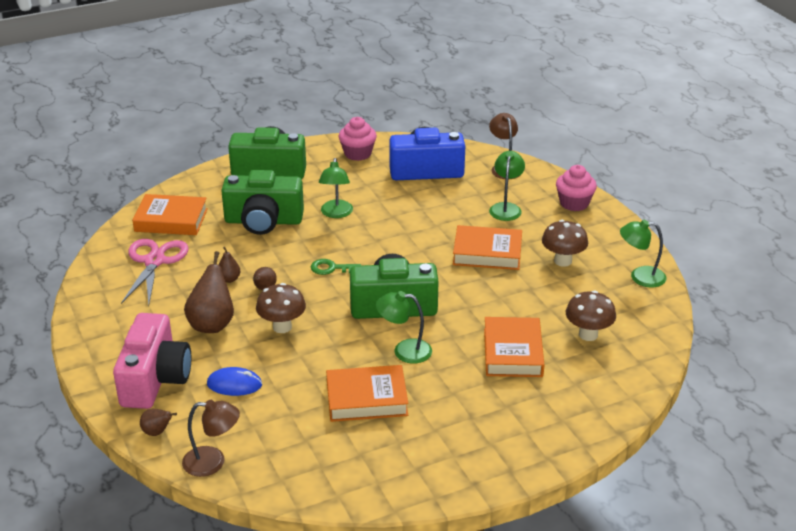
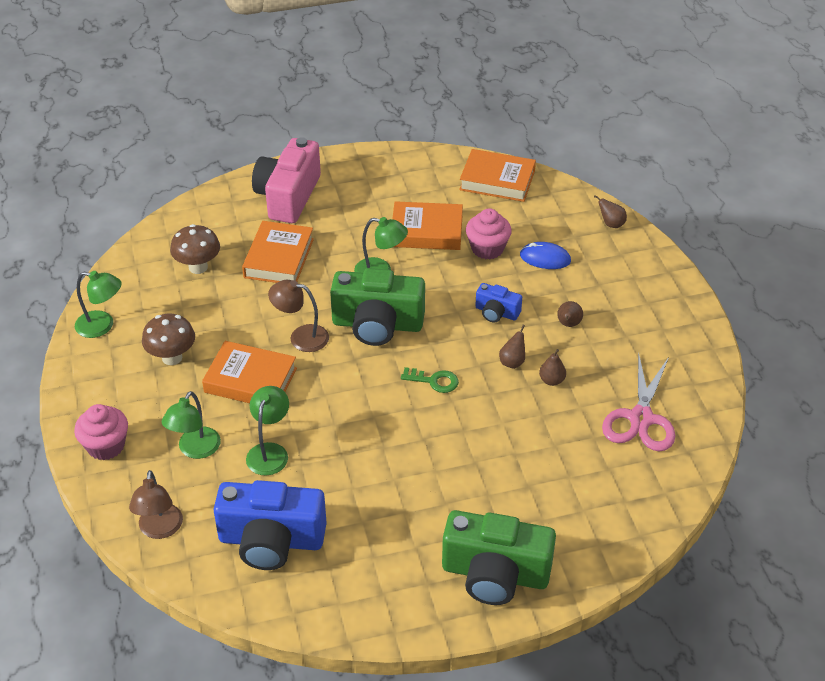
camera: 170 degrees left, 10 degrees up
pink camera [113,313,191,409] -> pink camera moved to [252,137,321,223]
orange book [132,194,208,235] -> orange book moved to [459,149,536,202]
brown lamp [182,400,240,477] -> brown lamp moved to [268,280,329,352]
brown pear [184,251,234,333] -> brown pear [557,301,583,327], size x0.51
green camera [221,170,304,235] -> none
brown mushroom [256,283,306,333] -> blue camera [475,283,522,322]
green lamp [319,158,353,218] -> green lamp moved to [246,386,289,476]
pink cupcake [339,117,377,161] -> pink cupcake moved to [466,208,512,259]

